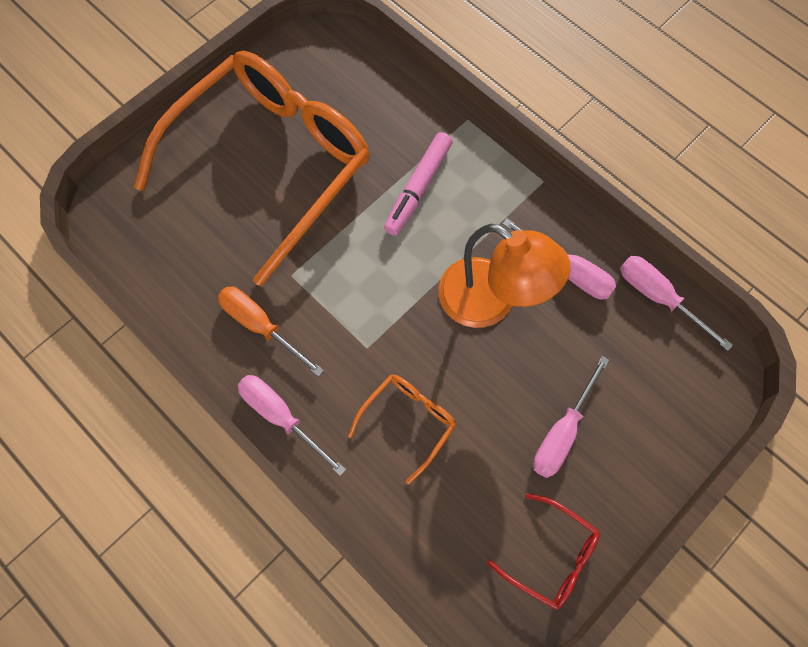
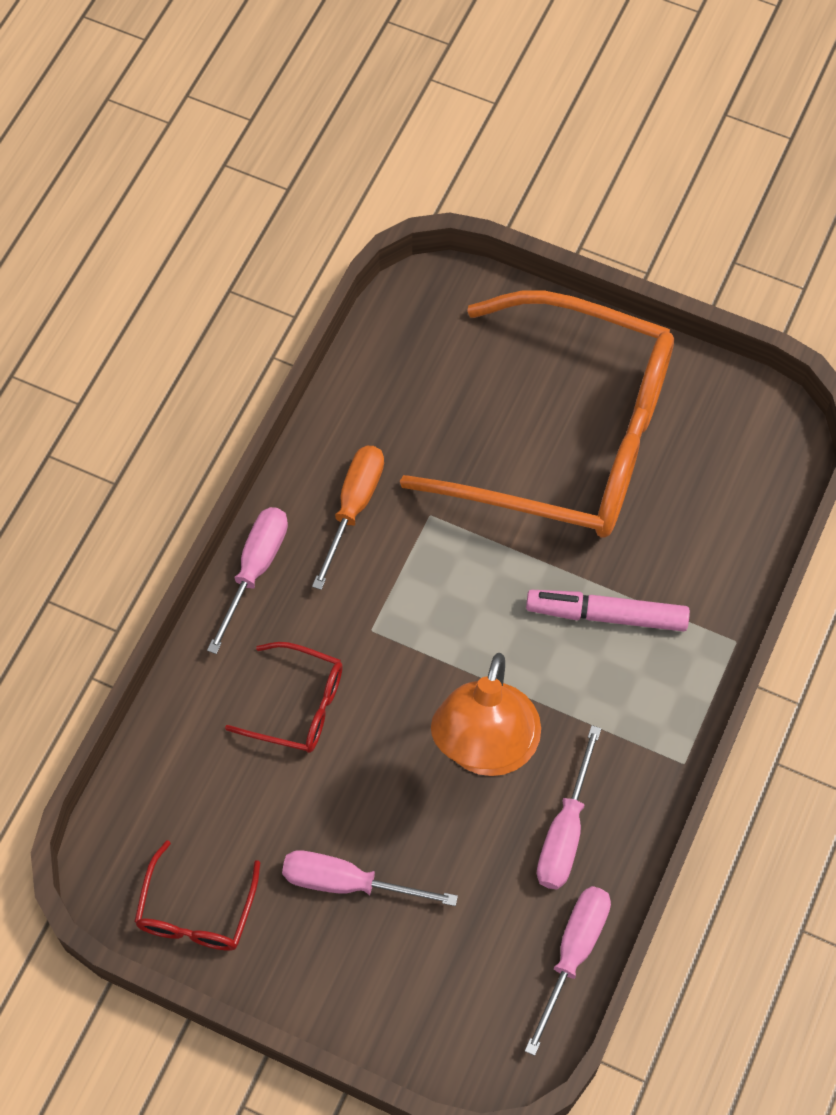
camera: 70 degrees right, 5 degrees down
orange glasses [348,375,456,484] -> red glasses [225,642,343,753]

